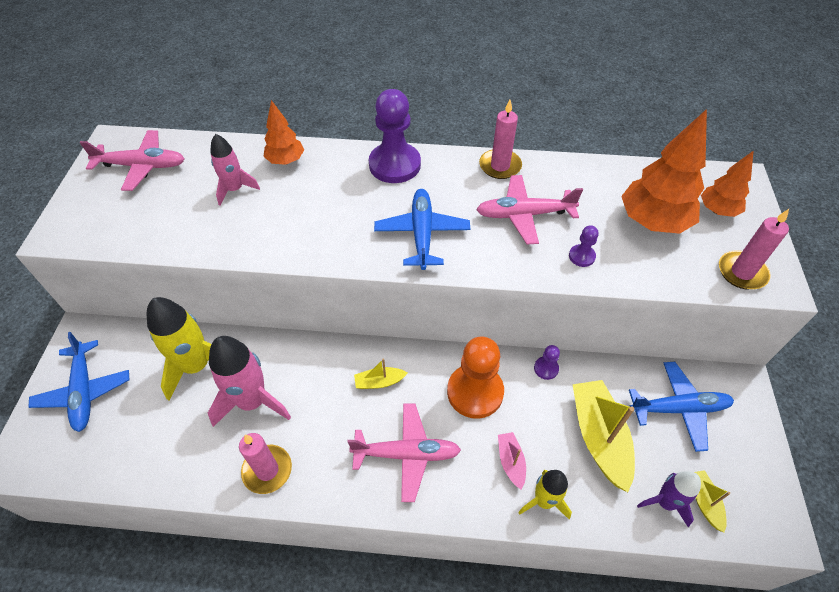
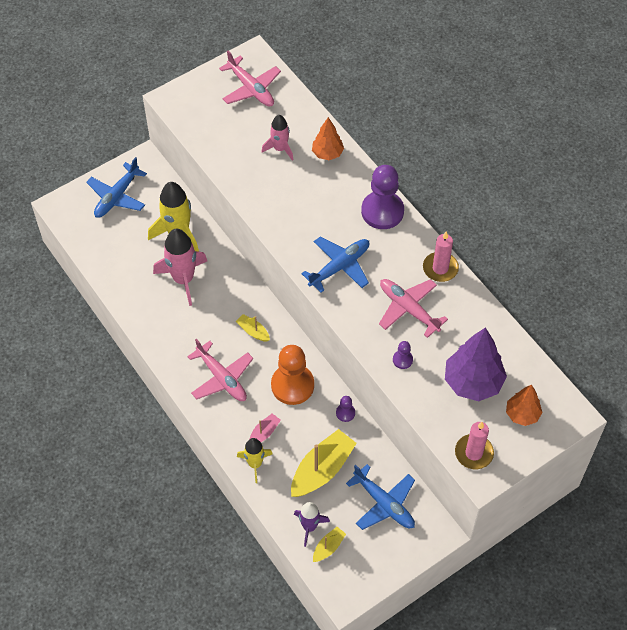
camera: 50 degrees right, 5 degrees up
pink candle [239,433,292,494] -> none
orange tree [621,109,707,234] -> purple tree [445,327,507,401]

